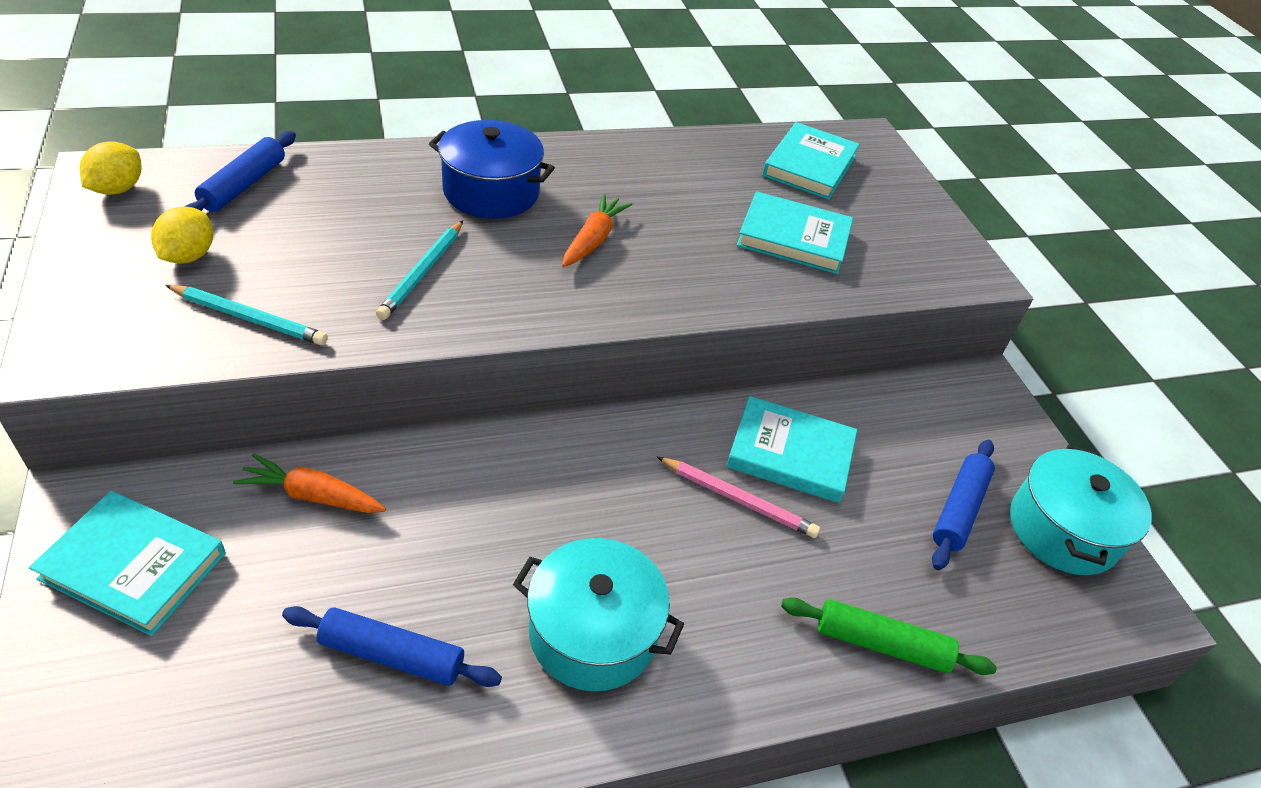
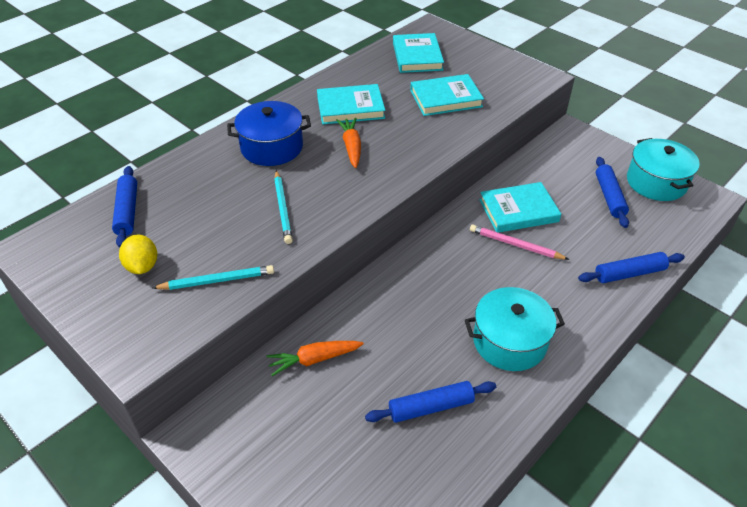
camera: 25 degrees left, 0 degrees up
turquoise book [29,491,226,636] -> turquoise book moved to [317,84,385,124]
yellow lemon [79,141,142,195] -> none
pink pencil [657,457,820,538] -> pink pencil turned 150 degrees counterclockwise [470,225,570,260]
green rolling pin [781,597,997,675] -> blue rolling pin [578,252,685,283]

